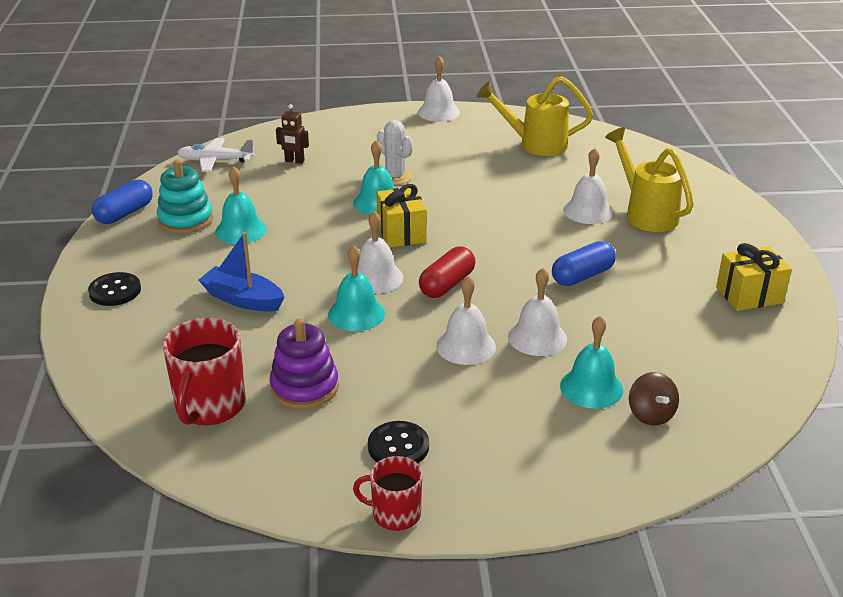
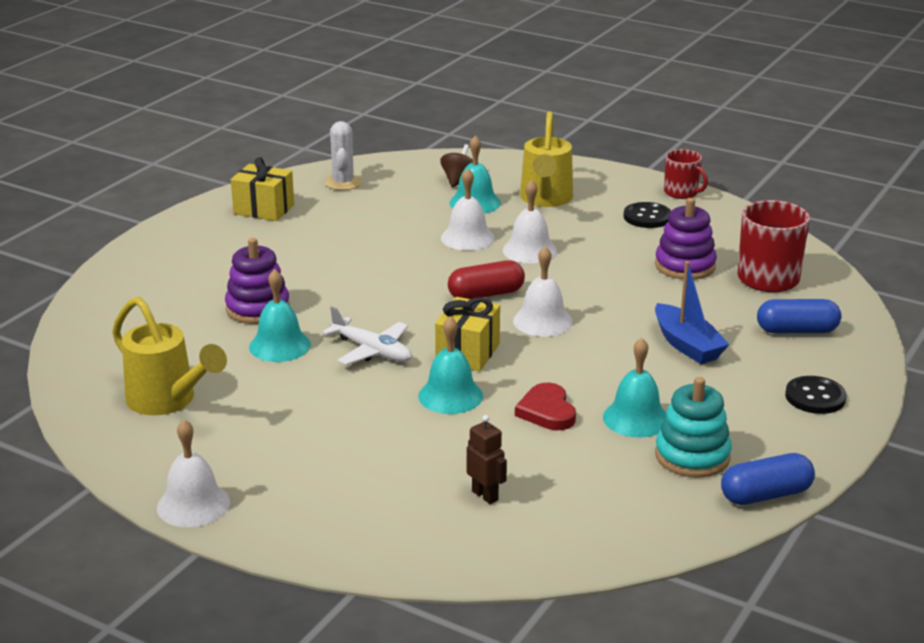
camera: 145 degrees left, 5 degrees down
white plane [177,138,254,172] -> white plane moved to [322,306,412,365]
turquoise bell [328,245,385,331] -> turquoise bell moved to [249,269,311,362]
white cactus [377,120,413,185] -> white cactus moved to [325,121,362,190]
blue capsule [552,241,616,286] -> blue capsule moved to [757,299,841,333]
white bell [563,148,613,224] -> purple stacking toy [225,238,290,324]
yellow watering can [605,127,694,232] -> yellow watering can moved to [520,111,573,207]
none -> red heart [515,383,576,430]

